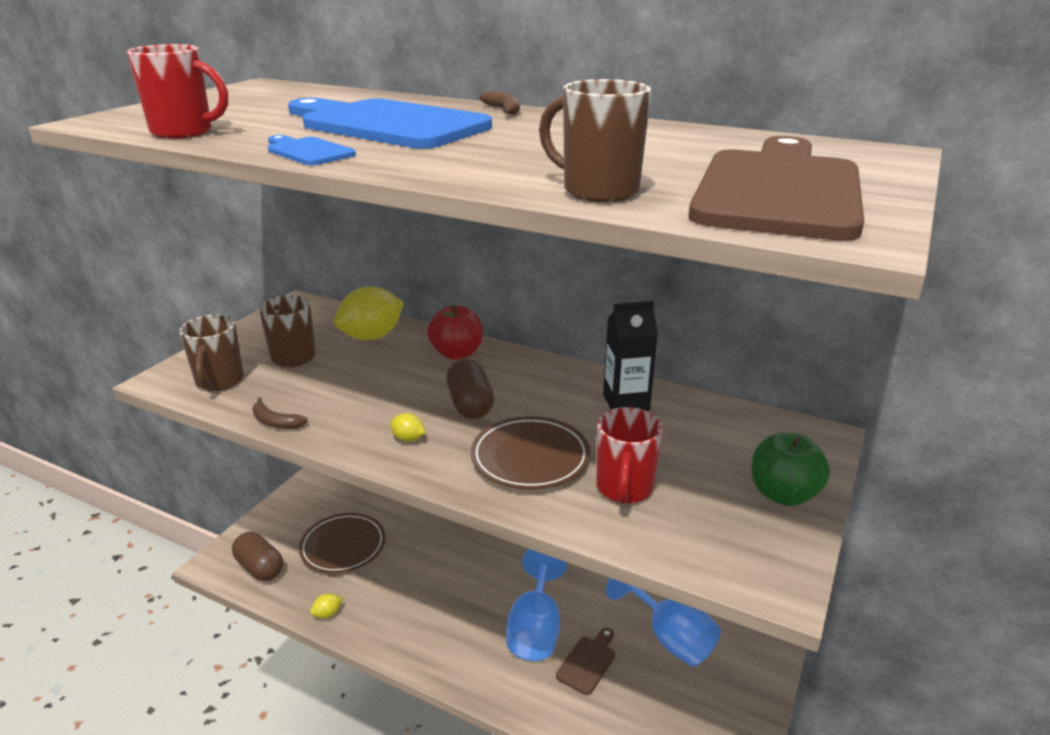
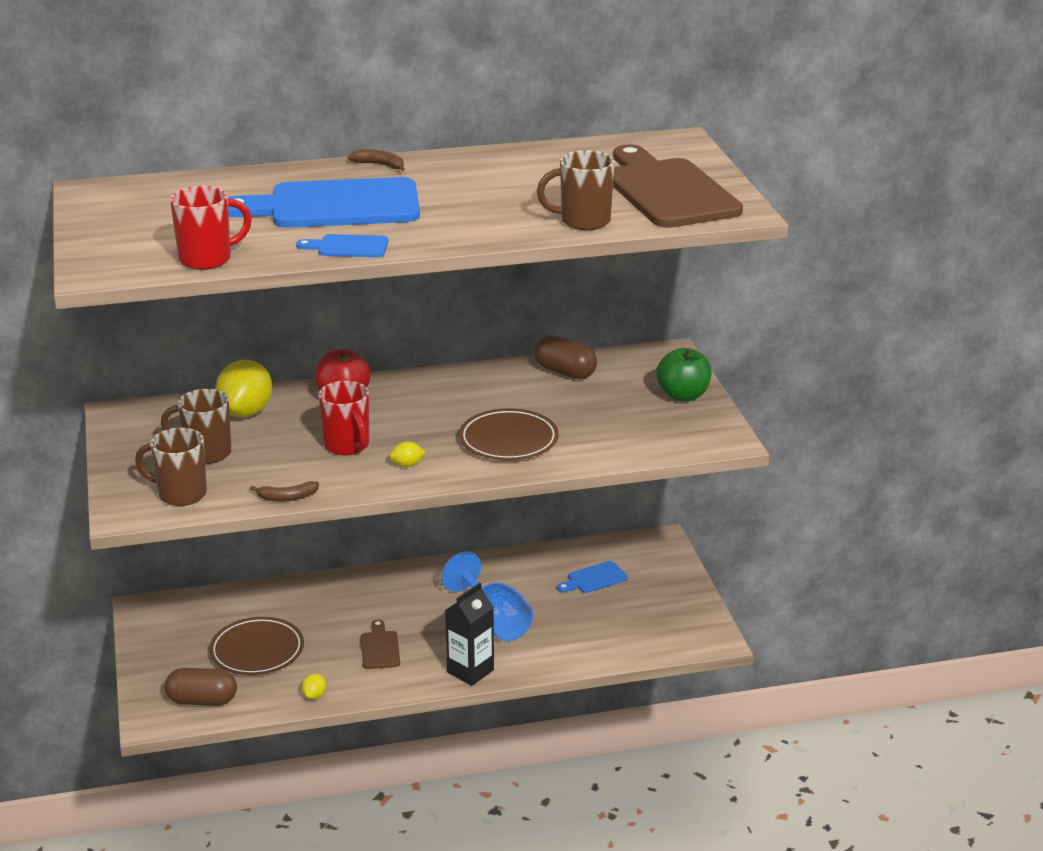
camera: 40 degrees left, 0 degrees up
brown mug [179,315,244,391] -> brown mug turned 150 degrees clockwise [135,428,207,506]
brown capsule [446,359,494,419] -> brown capsule moved to [534,335,597,379]
brown cutting board [556,628,615,695] -> brown cutting board moved to [361,620,400,669]
red mug [597,407,663,504] -> red mug moved to [318,381,369,455]
black carton [603,301,658,411] -> black carton moved to [445,583,494,686]
blue goblet [606,578,720,666] -> blue cutting board [557,561,627,593]

